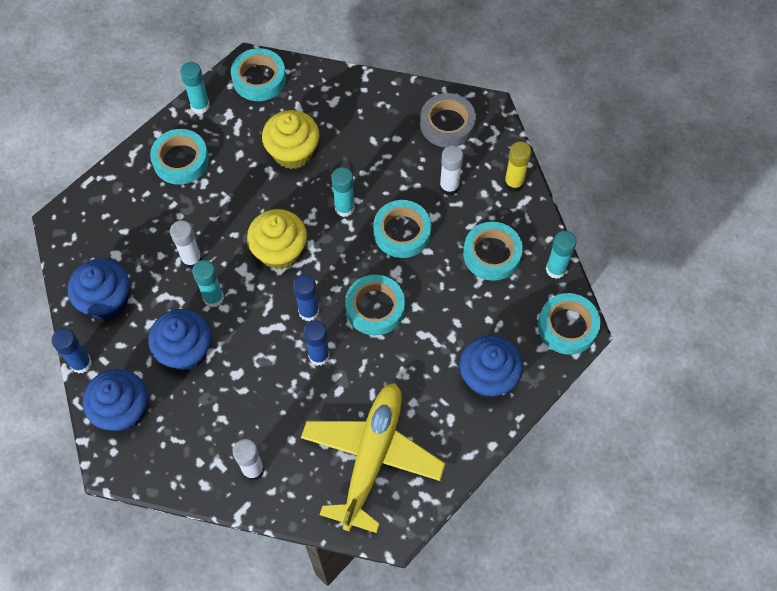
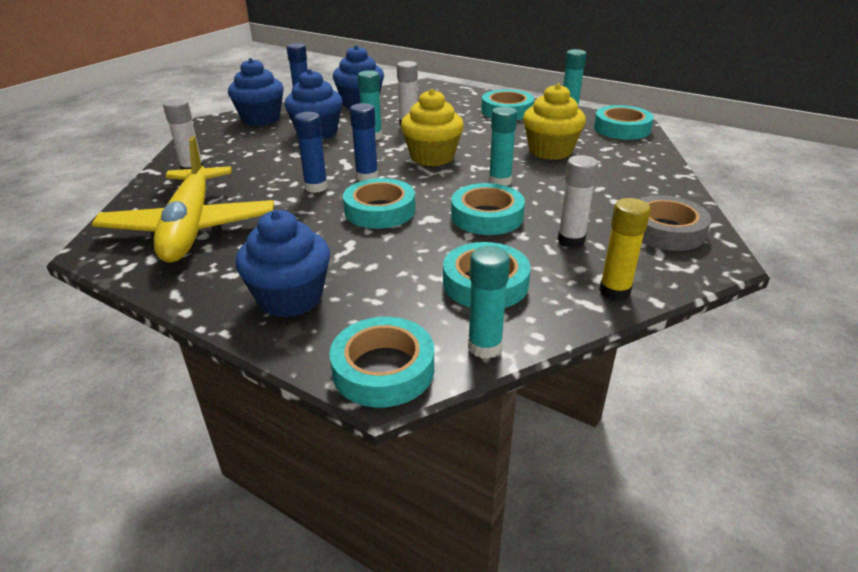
camera: 80 degrees right, 30 degrees down
yellow plane [301,383,445,533] -> yellow plane turned 75 degrees clockwise [92,136,274,262]

